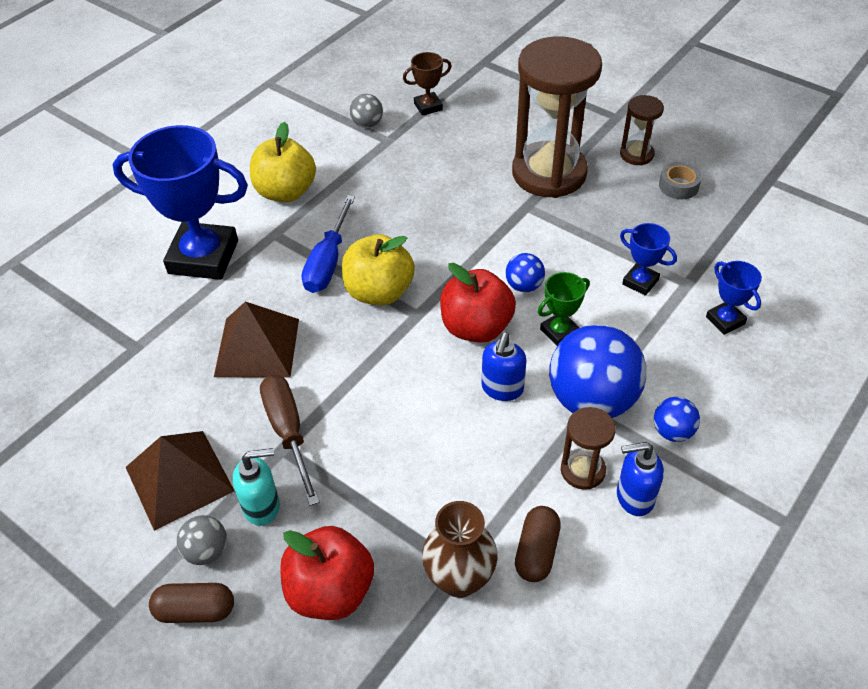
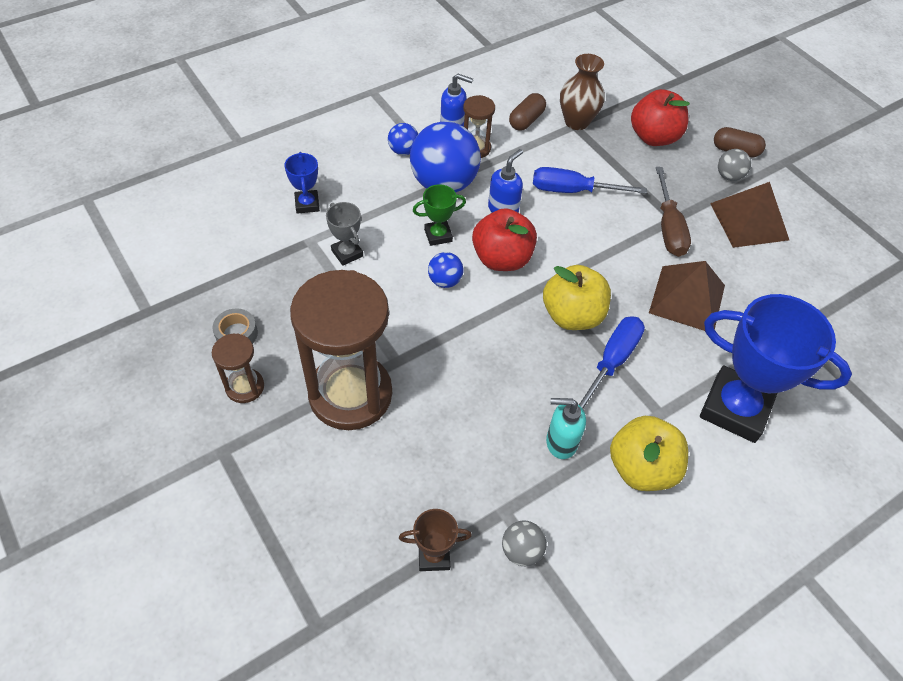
camera: 165 degrees left, 5 degrees up
turquoise soap dispenser [233,448,280,526] -> turquoise soap dispenser moved to [546,398,586,459]
blue trophy [620,223,677,296] -> grey trophy [326,202,363,266]
none -> blue screwdriver [533,167,647,194]

